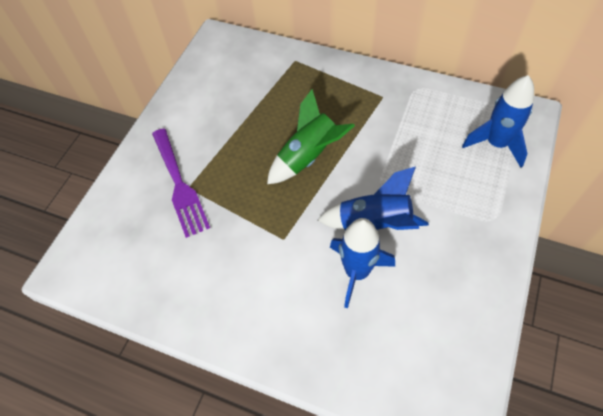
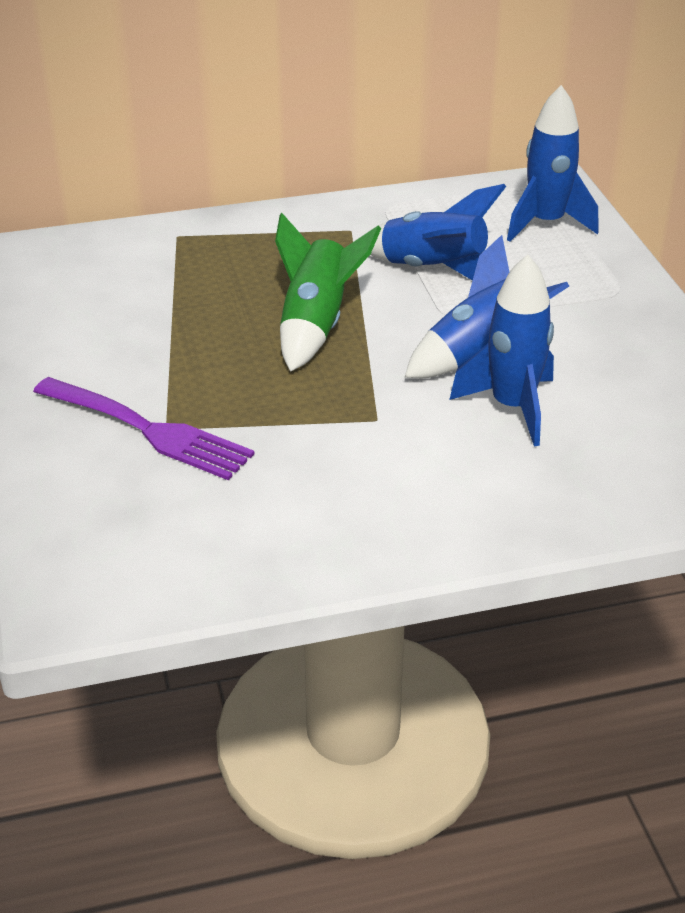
camera: 40 degrees left, 20 degrees down
none -> blue rocket [367,184,506,281]

